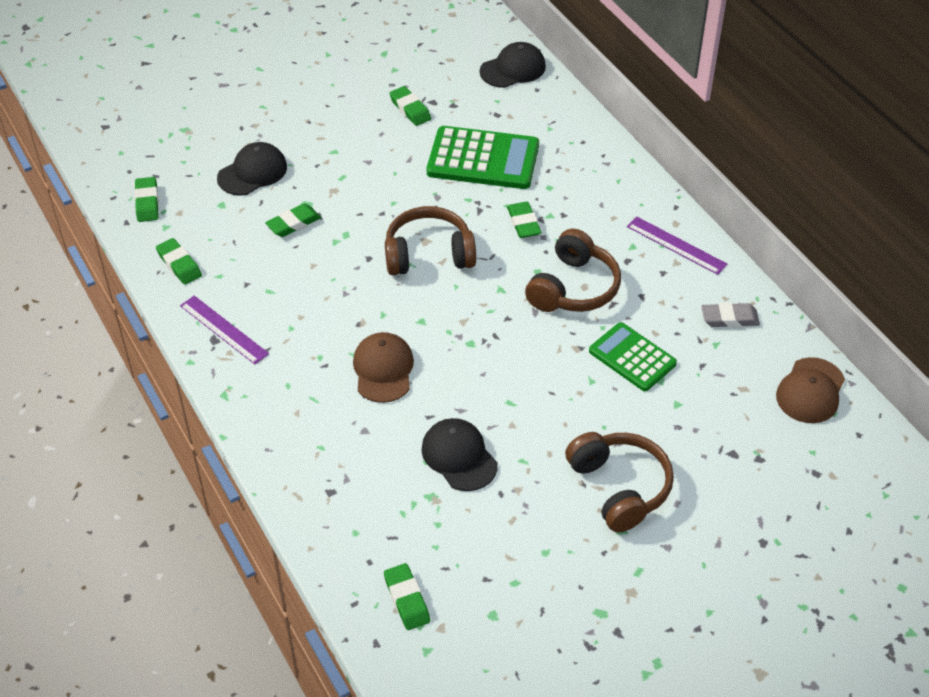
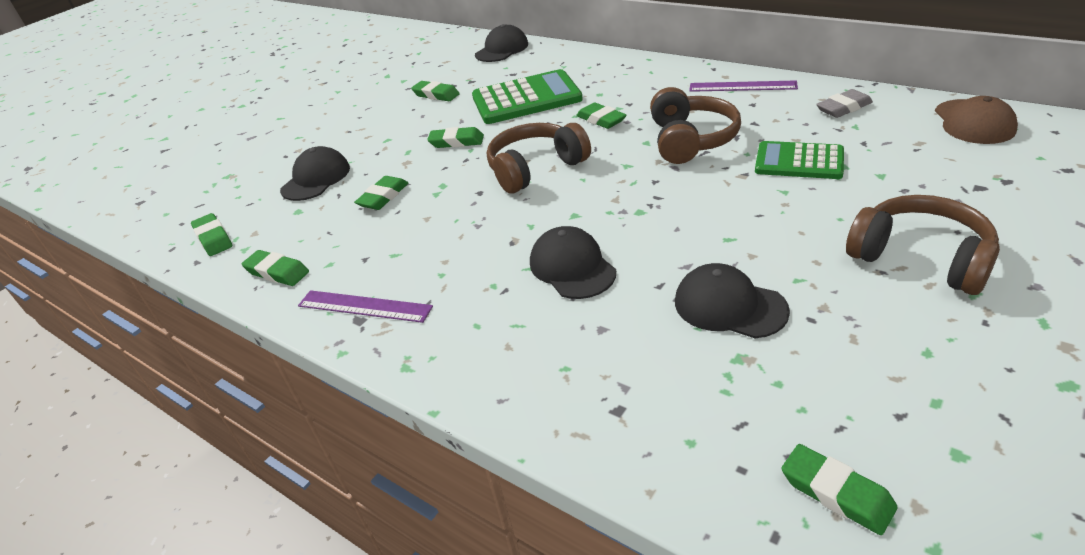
camera: 20 degrees left, 10 degrees down
brown cap [353,332,414,403] -> black cap [530,226,616,299]
none -> green eraser [427,127,484,148]

